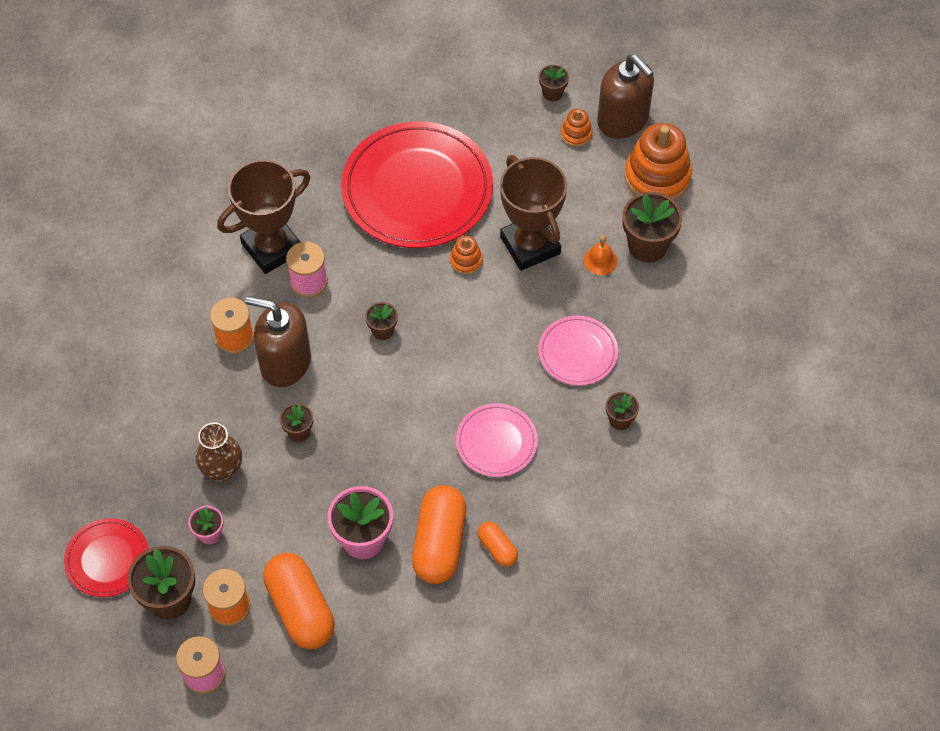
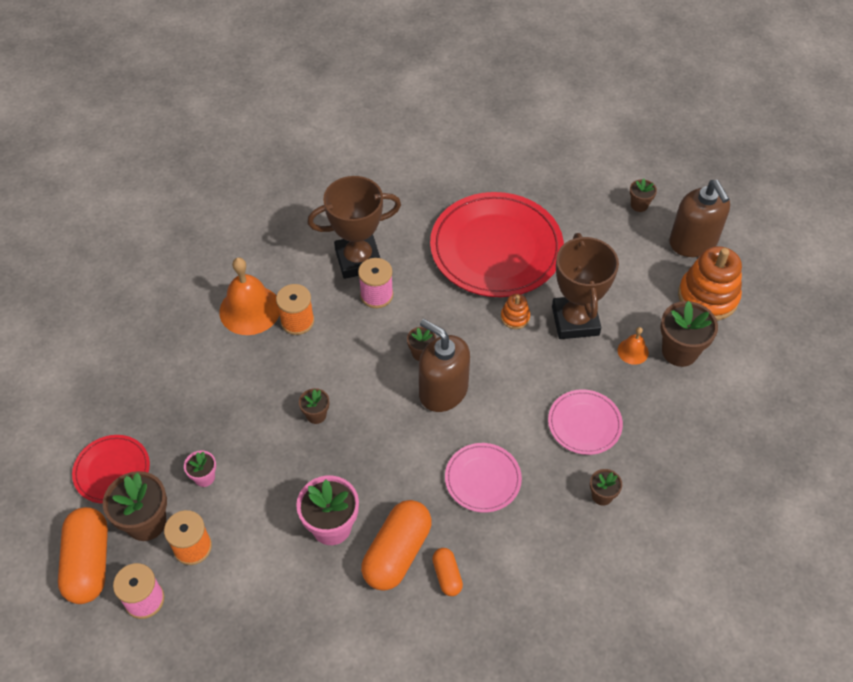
camera: 20 degrees right, 5 degrees down
brown vase [195,422,242,482] -> none
brown soap dispenser [245,296,311,387] -> brown soap dispenser moved to [419,319,470,412]
orange capsule [263,553,335,649] -> orange capsule moved to [58,507,108,604]
orange stacking toy [561,109,592,147] -> none
none -> orange bell [219,257,280,335]

